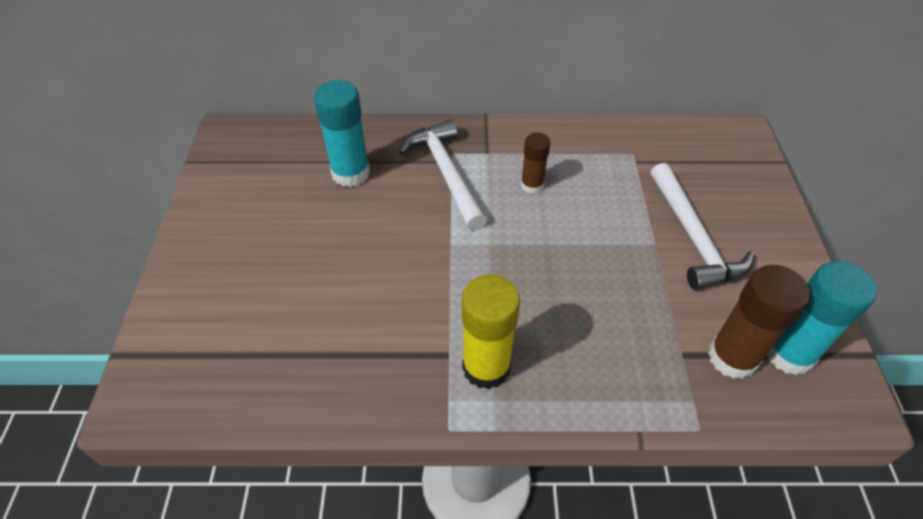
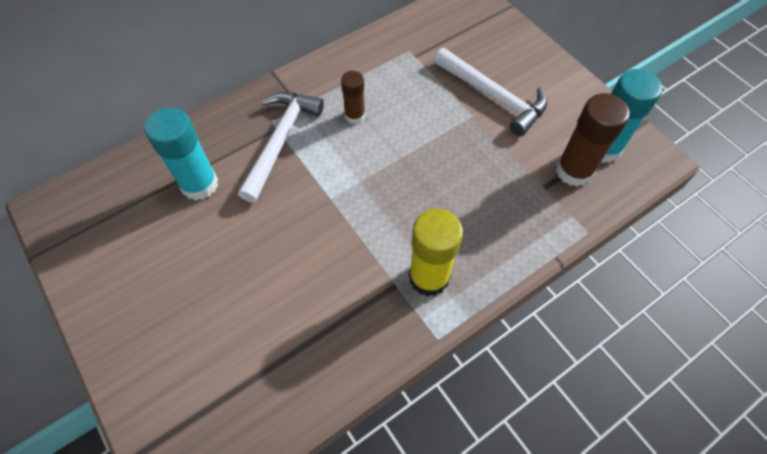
camera: 35 degrees left, 10 degrees up
white hammer [399,120,487,230] -> white hammer turned 75 degrees clockwise [238,92,324,203]

